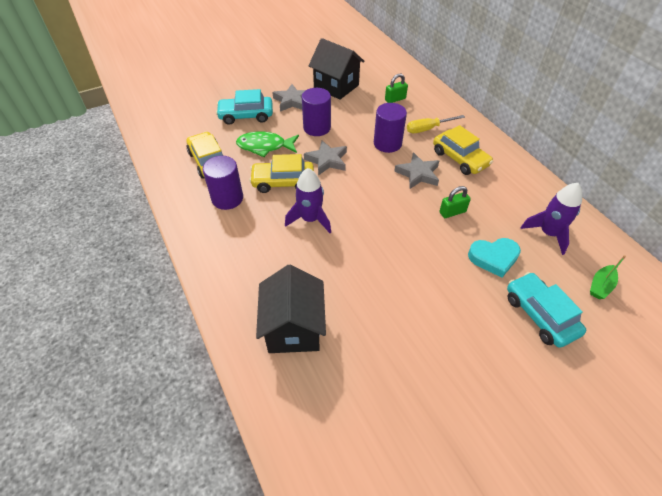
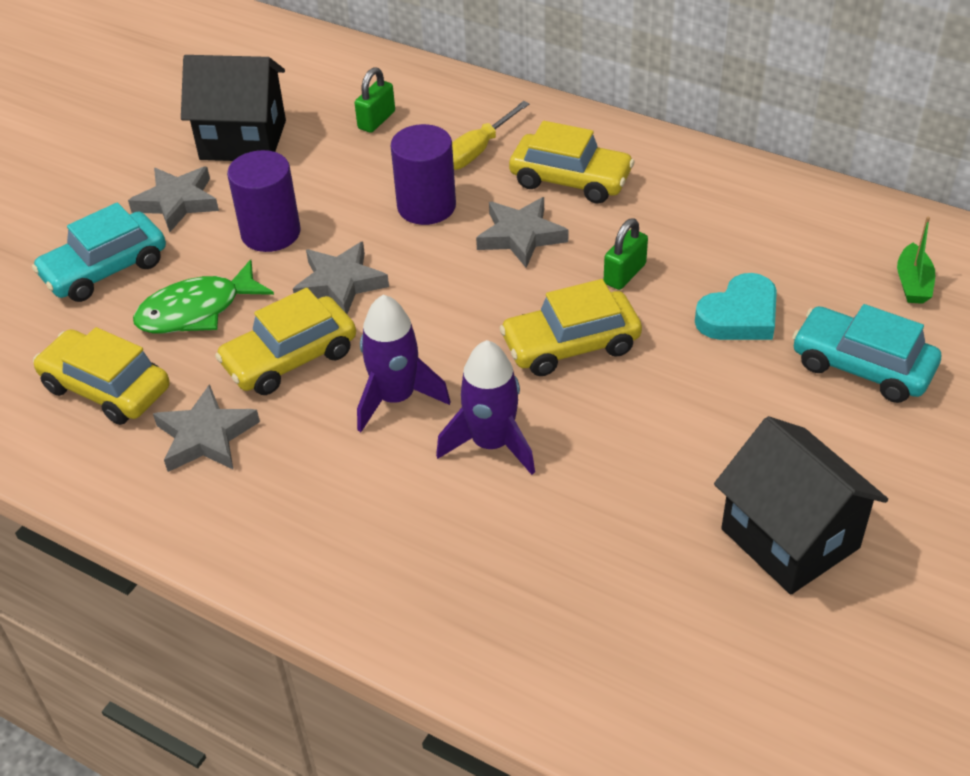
camera: 30 degrees left, 5 degrees down
purple cylinder [203,156,243,210] -> grey star [153,384,260,472]
black house [256,265,326,353] -> black house moved to [714,416,888,595]
purple rocket [521,183,582,255] -> purple rocket moved to [436,340,535,475]
none -> yellow car [500,279,642,376]

